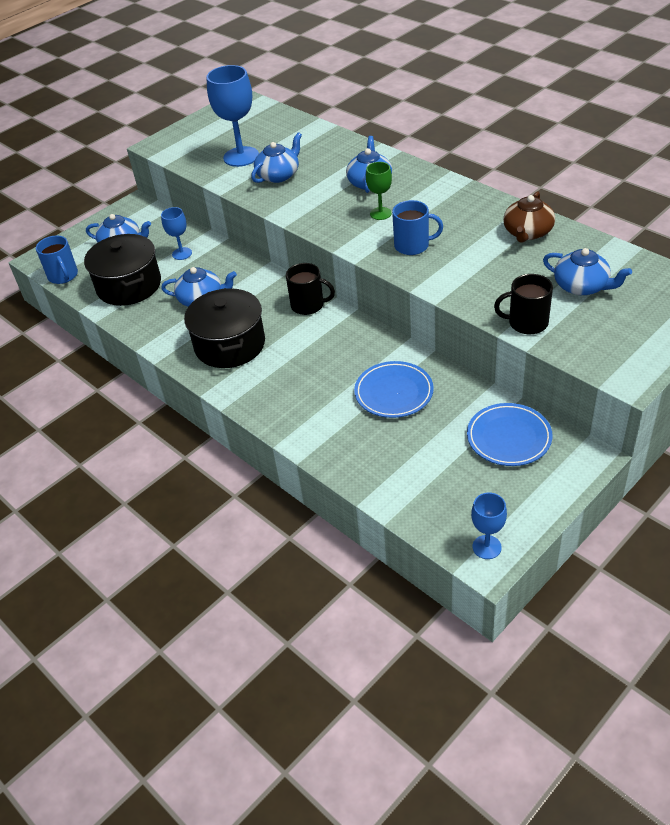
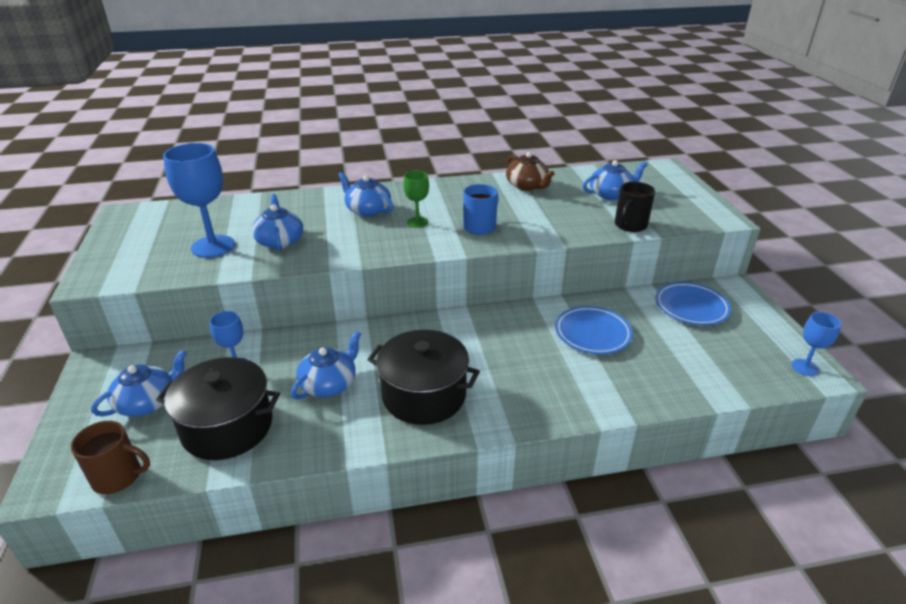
camera: 60 degrees left, 10 degrees down
blue mug [36,235,78,284] -> brown mug [71,421,150,494]
black mug [286,263,335,315] -> none

